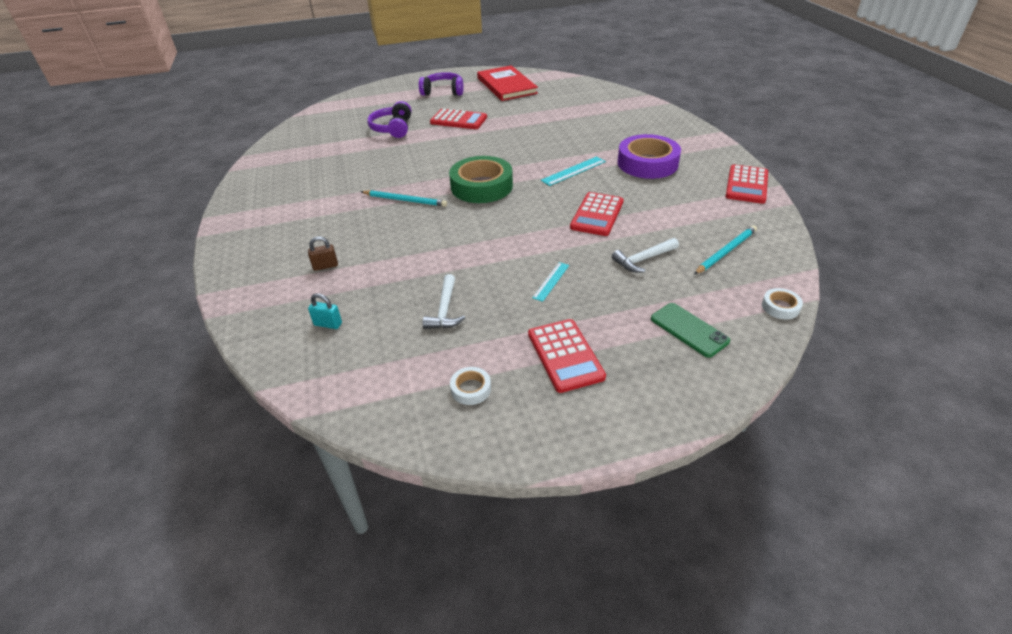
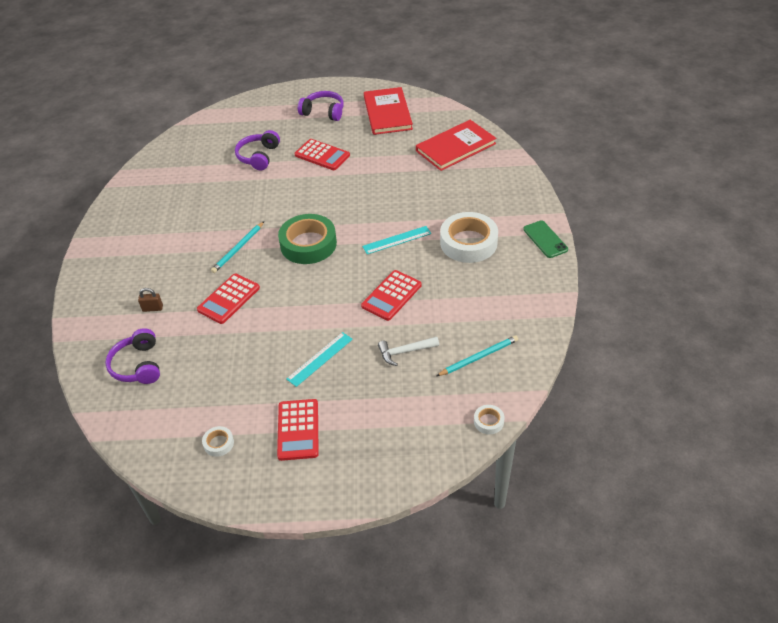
camera: 15 degrees right, 5 degrees up
turquoise padlock [308,293,342,329] -> purple headphones [105,328,160,384]
turquoise pencil [361,190,447,207] -> turquoise pencil turned 90 degrees clockwise [211,222,264,273]
white hammer [422,274,465,329] -> none
turquoise ruler [532,262,569,302] -> turquoise ruler [286,332,353,387], size x1.50
purple tape [618,134,681,179] -> white tape [440,212,498,263]
green phone [651,303,730,358] -> green phone moved to [523,221,568,258]
red calculator [726,164,768,204] -> red calculator moved to [197,273,260,324]
none -> red book [416,120,496,171]

